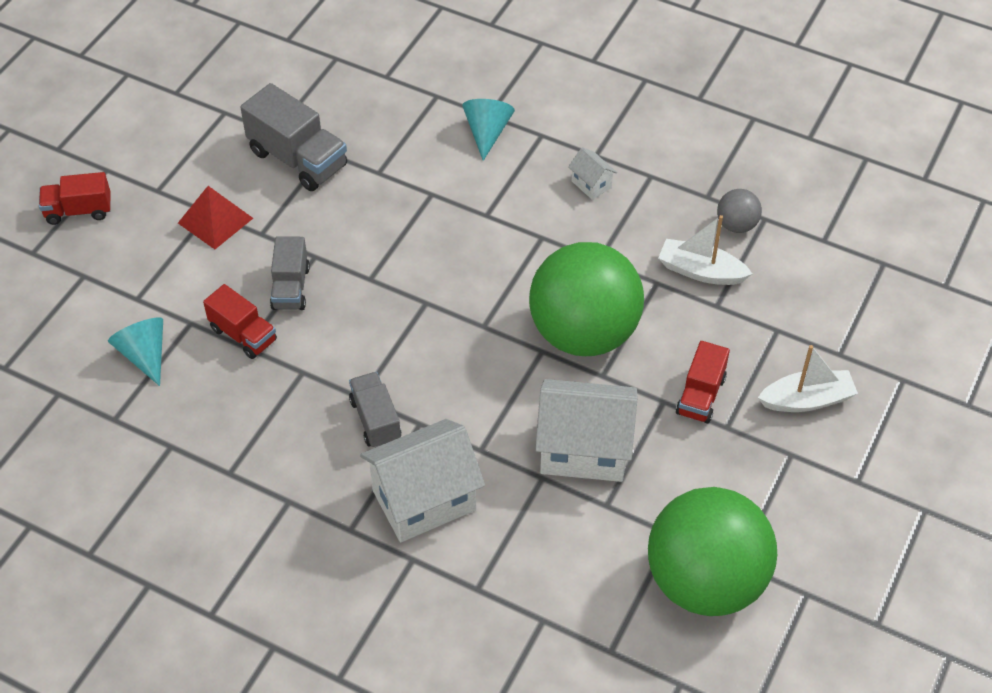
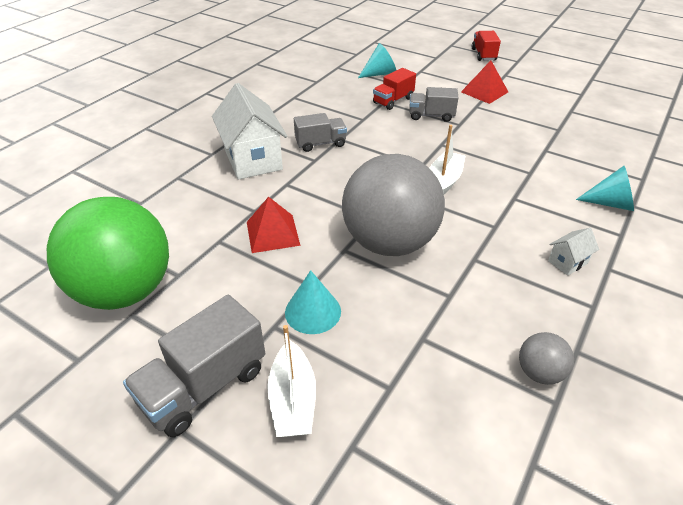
camera: 95 degrees right, 10 degrees down
grey truck [240,83,347,191] -> grey truck moved to [123,295,265,437]
green ball [529,242,644,356] -> grey ball [342,154,445,256]
white house [535,379,638,482] -> red pyramid [247,197,300,253]
white boat [658,215,752,285] -> white boat moved to [429,125,465,194]
red truck [676,341,730,423] -> turquoise cone [285,270,341,334]

